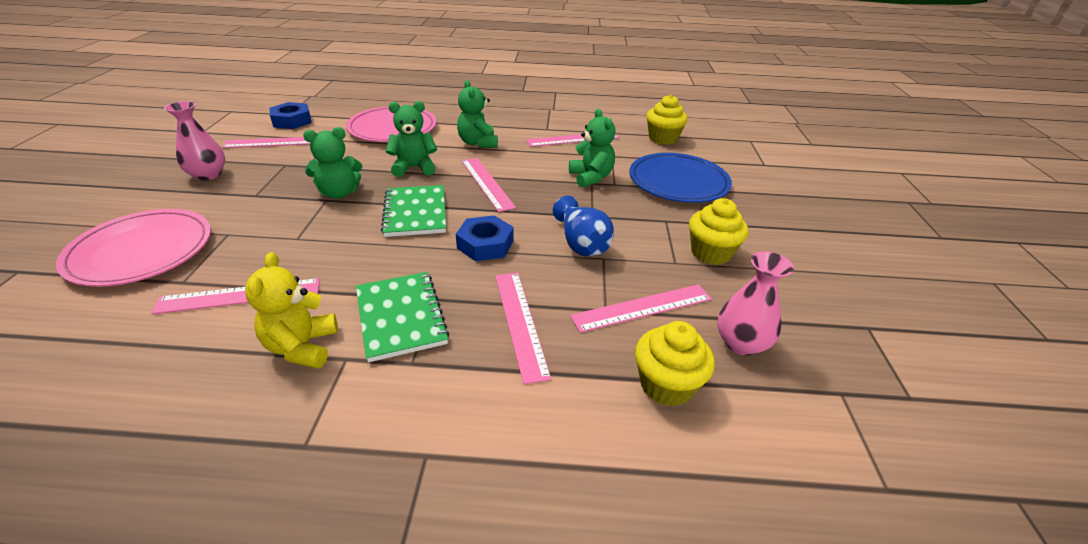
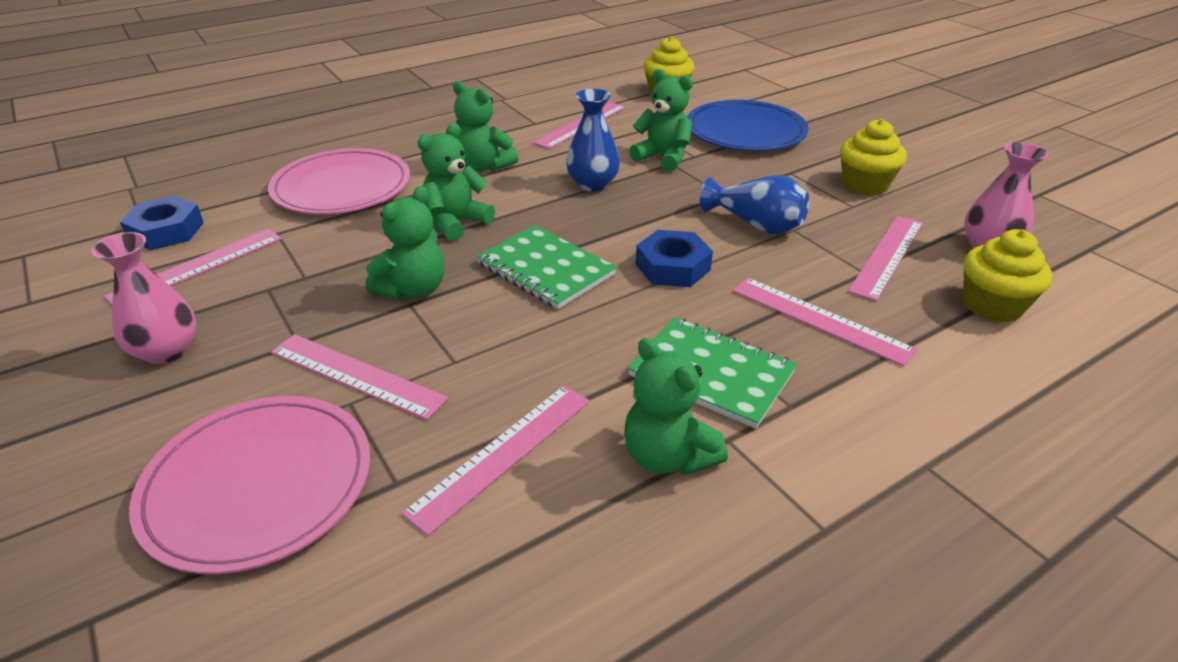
camera: 35 degrees left, 0 degrees up
yellow teddy bear [245,252,338,368] -> green teddy bear [624,338,728,475]
pink ruler [462,158,516,212] -> pink ruler moved to [271,334,449,420]
none -> blue vase [566,89,620,192]

